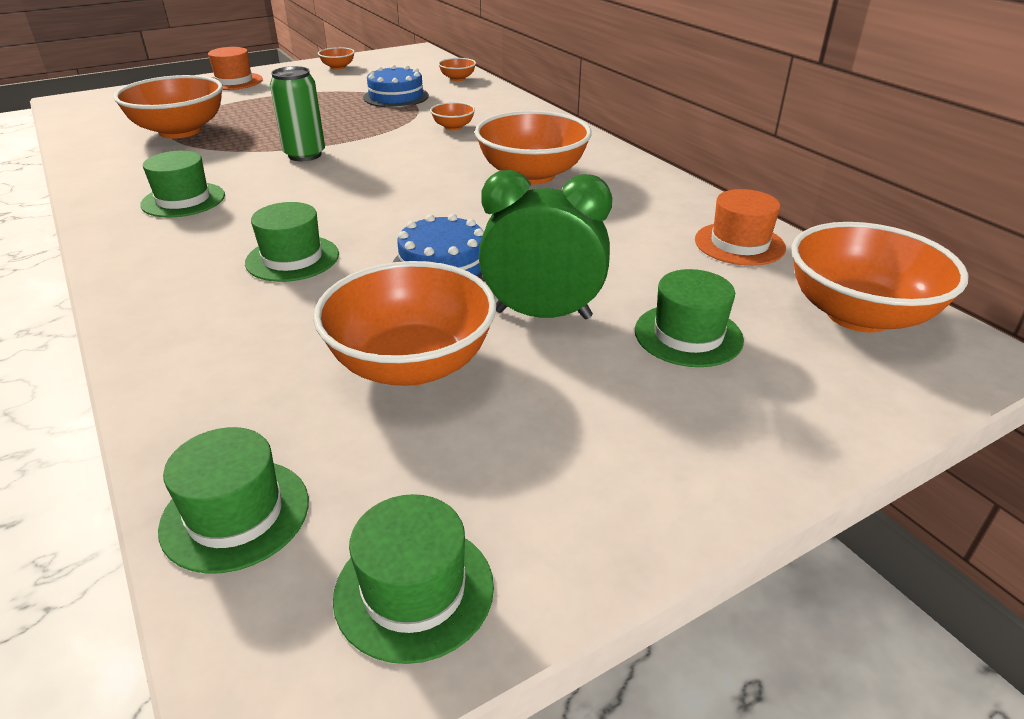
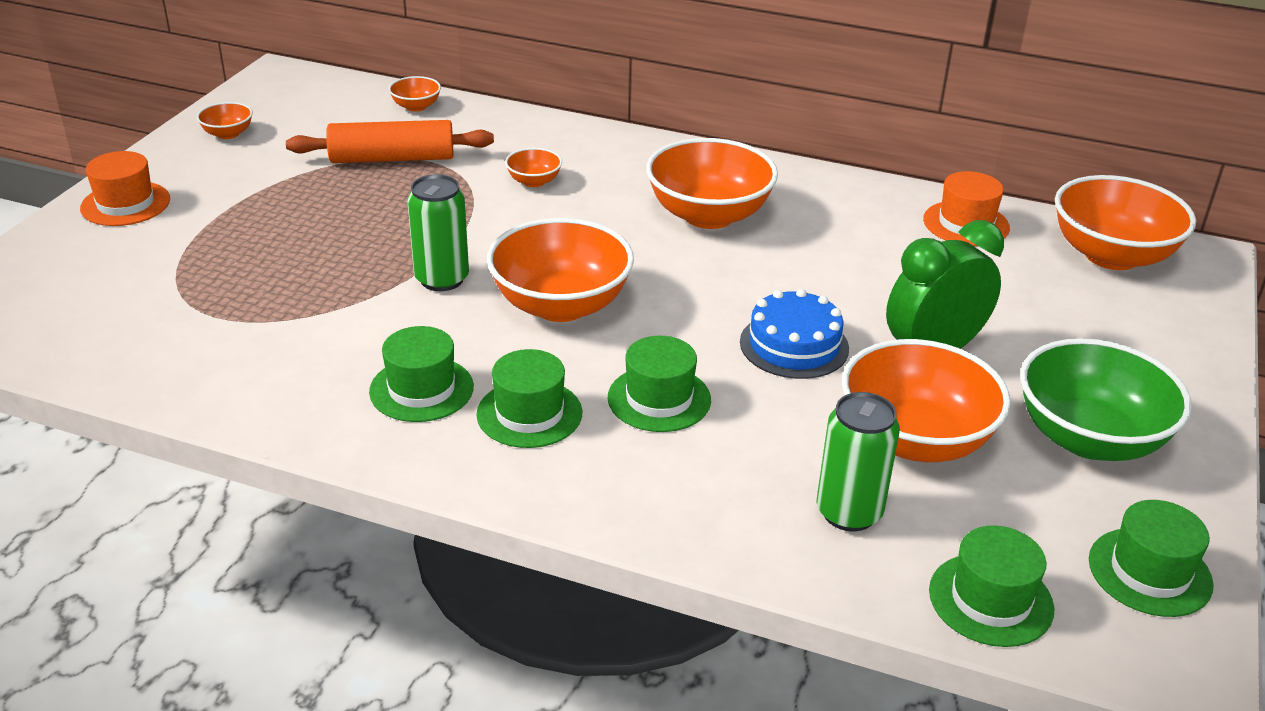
camera: 40 degrees left, 0 degrees up
orange bowl [113,75,223,139] -> orange bowl moved to [487,218,634,322]
blue cake [363,65,429,107] -> orange rolling pin [286,120,494,163]
green hat [635,269,744,367] -> green hat moved to [476,349,582,448]
none -> green can [816,392,900,532]
none -> green bowl [1020,338,1192,461]

